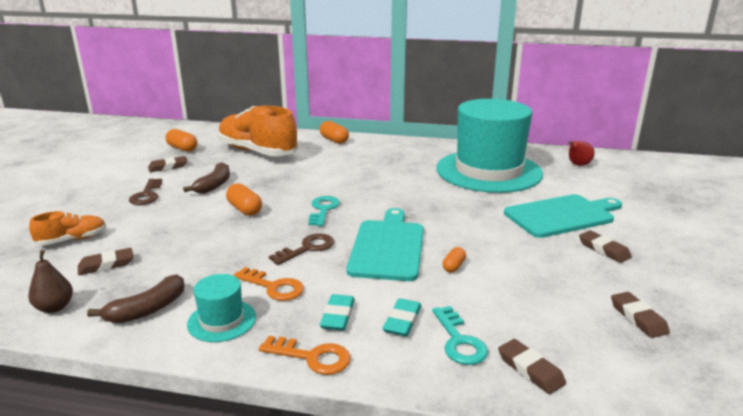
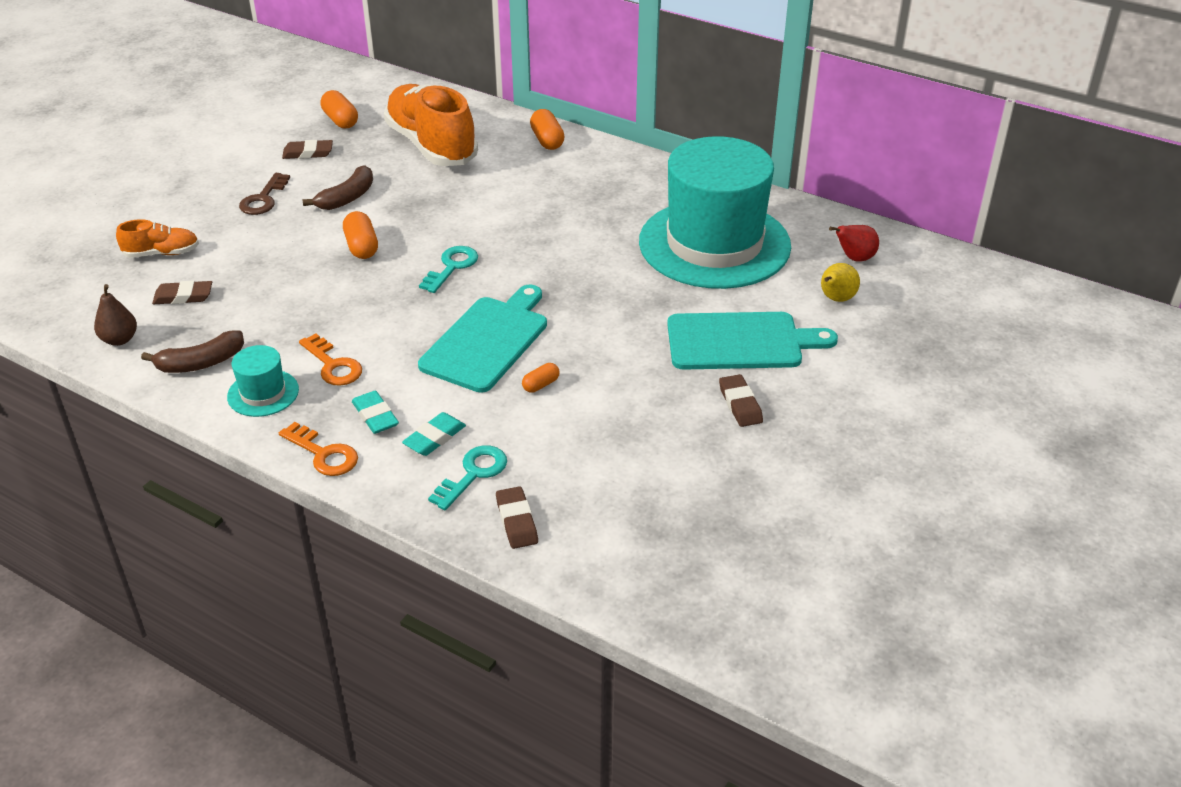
camera: 20 degrees right, 15 degrees up
brown key [269,233,334,265] -> none
turquoise eraser [320,294,355,331] -> turquoise eraser turned 60 degrees counterclockwise [352,391,399,434]
turquoise key [432,306,488,365] -> turquoise key turned 150 degrees counterclockwise [428,445,507,510]
brown eraser [611,292,670,338] -> none
none -> yellow pear [821,263,860,302]

